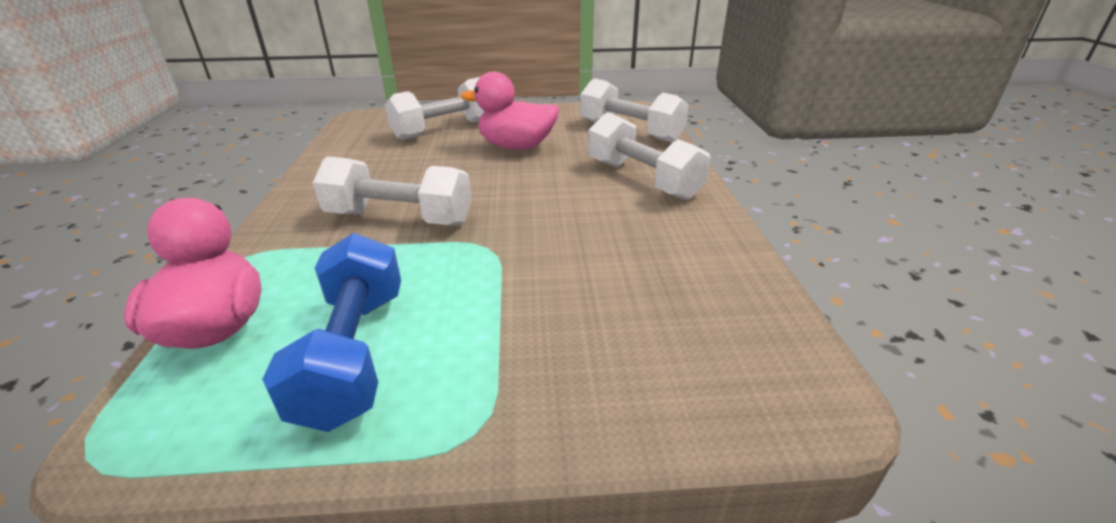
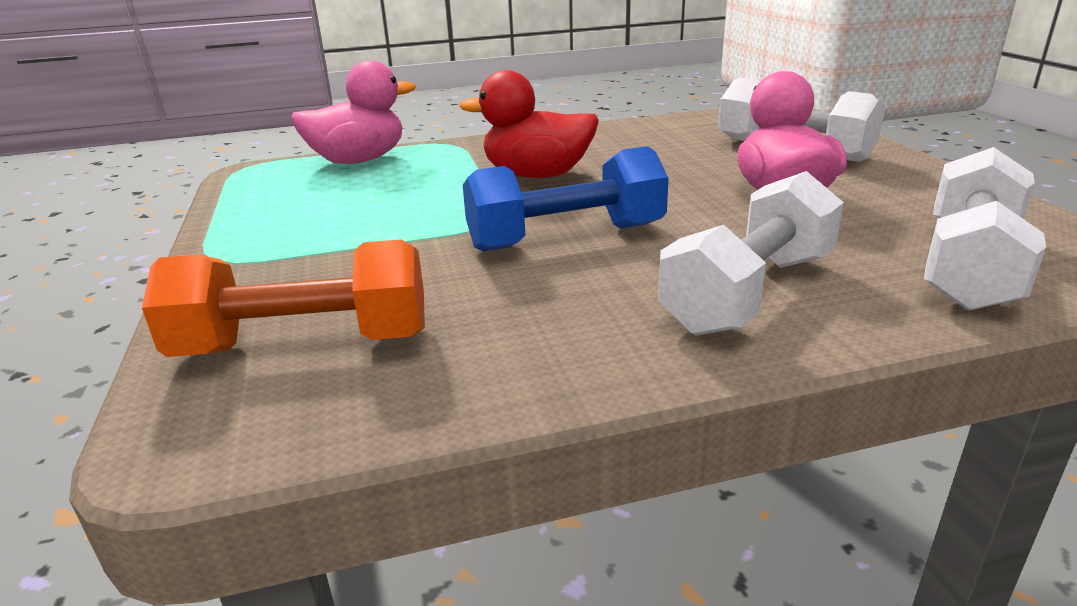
camera: 80 degrees right, 5 degrees down
blue dumbbell [262,233,401,432] -> blue dumbbell moved to [463,146,669,251]
white dumbbell [313,156,472,225] -> red duck [459,70,599,178]
none -> orange dumbbell [142,240,425,357]

